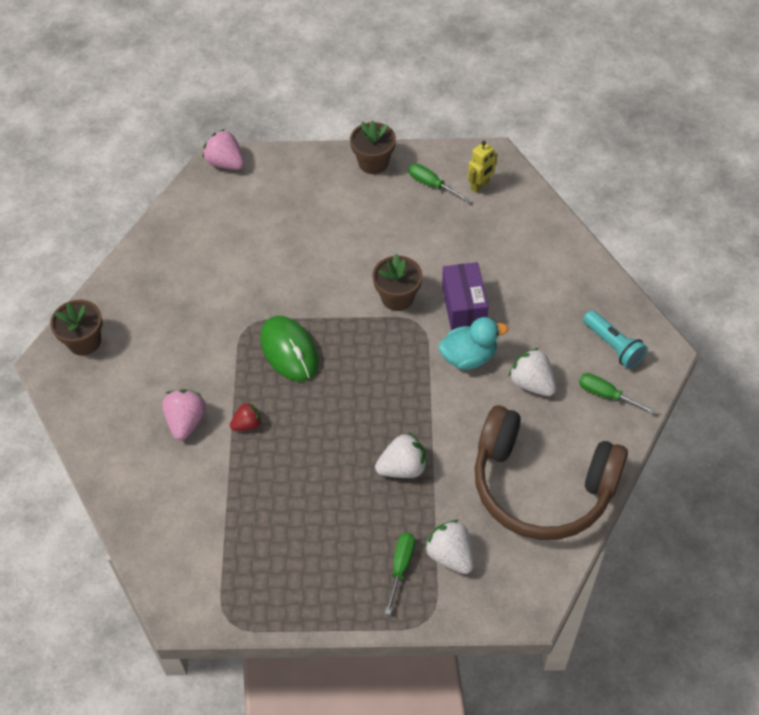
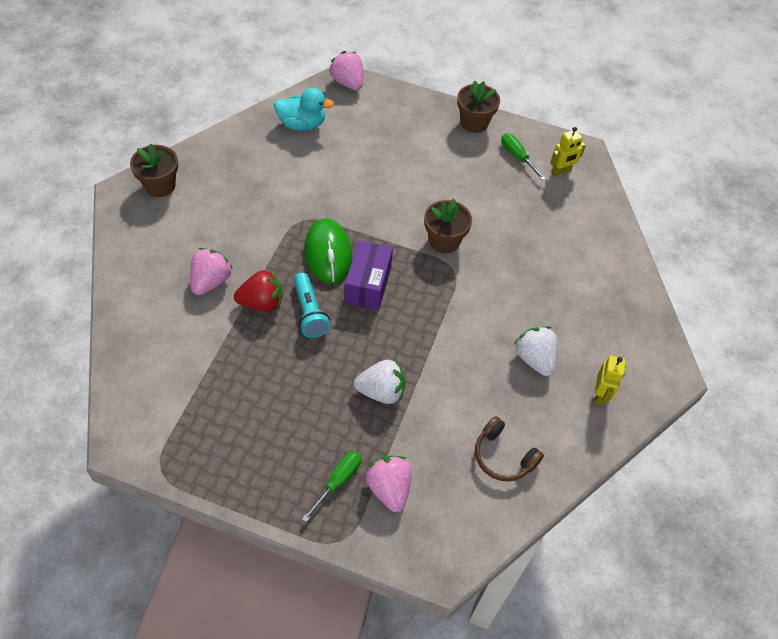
camera: 15 degrees right, 0 degrees up
red strawberry [230,402,262,431] -> red strawberry [234,269,282,312], size x1.57
white strawberry [424,520,474,574] -> pink strawberry [365,456,412,512]
turquoise duck [439,317,508,370] -> turquoise duck moved to [274,88,334,131]
purple box [442,262,488,330] -> purple box moved to [345,240,393,311]
brown headphones [475,405,628,540] -> brown headphones [475,416,544,482], size x0.44
green screwdriver [579,373,656,414] -> yellow robot [595,355,626,405]
turquoise flashlight [583,310,648,369] -> turquoise flashlight moved to [294,273,330,338]

